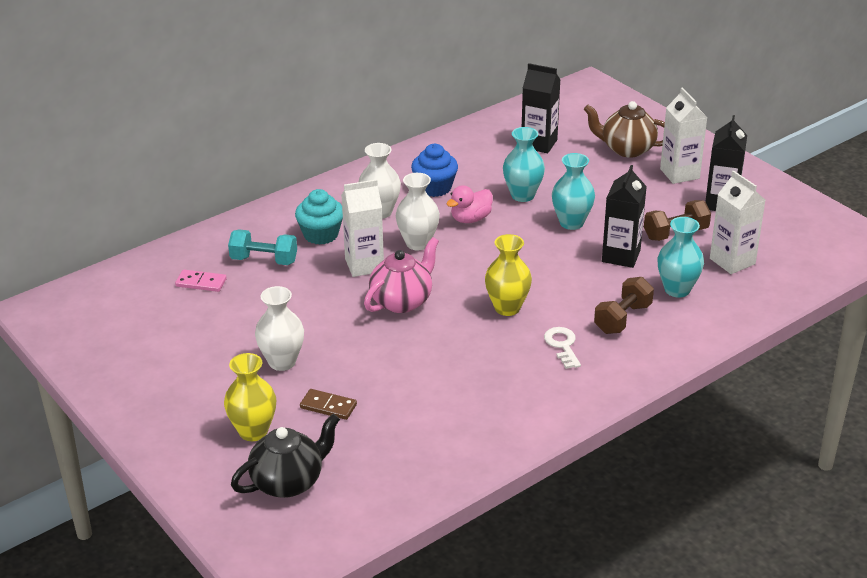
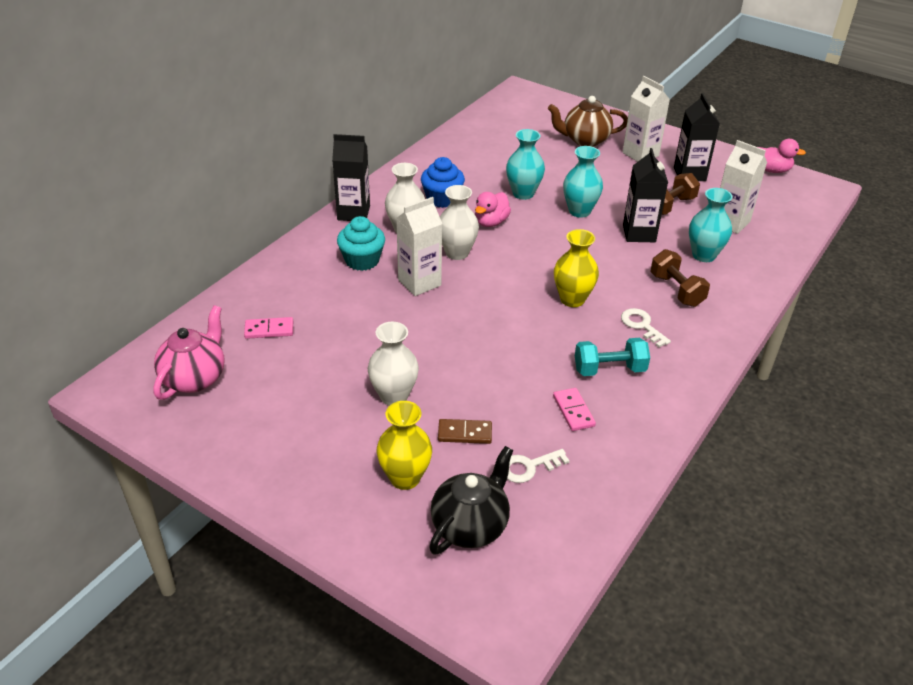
camera: 20 degrees left, 5 degrees up
turquoise dumbbell [228,229,297,265] -> turquoise dumbbell moved to [575,338,650,376]
pink teapot [364,237,439,313] -> pink teapot moved to [153,305,224,400]
black carton [522,63,560,153] -> black carton moved to [332,134,370,221]
brown dumbbell [594,277,654,334] -> brown dumbbell turned 45 degrees counterclockwise [650,249,710,307]
none -> white key [507,449,570,483]
none -> pink domino [553,388,596,431]
none -> pink duck [758,139,806,173]

